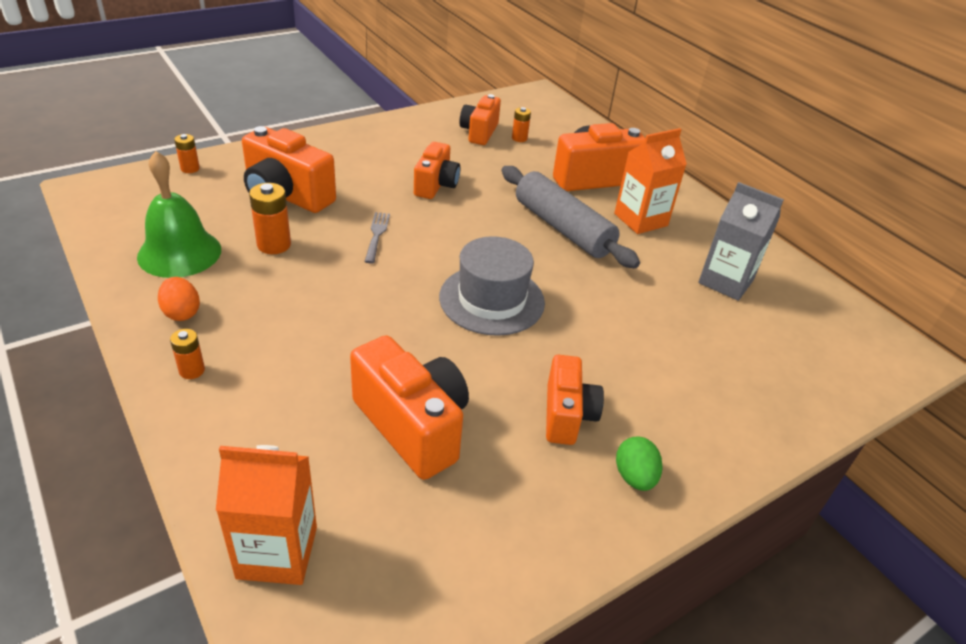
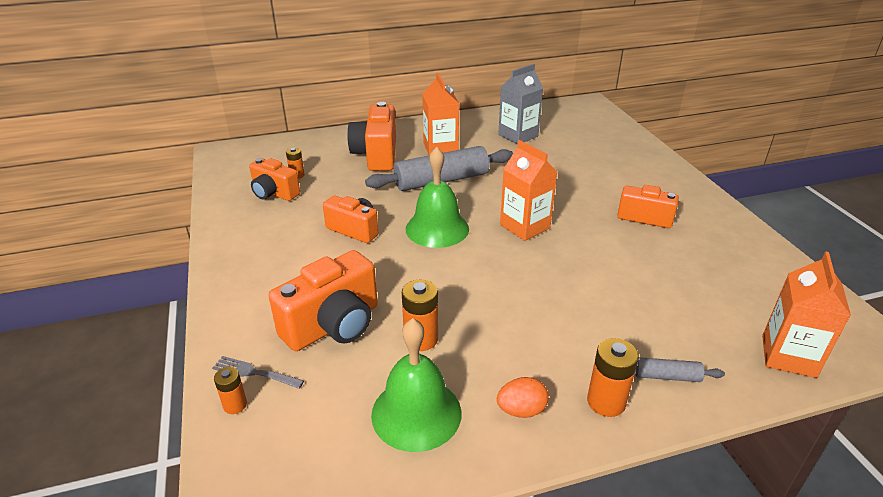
camera: 70 degrees left, 5 degrees down
orange battery [170,329,205,379] -> orange battery [587,338,639,417], size x1.64
orange camera [350,335,469,480] -> none
grey fork [364,212,390,264] -> grey fork moved to [212,356,304,389]
grey hat [439,236,545,336] -> orange carton [500,140,557,241]
green egg [616,437,663,491] -> none
none -> green bell [406,147,469,248]
none -> grey rolling pin [635,357,725,382]

